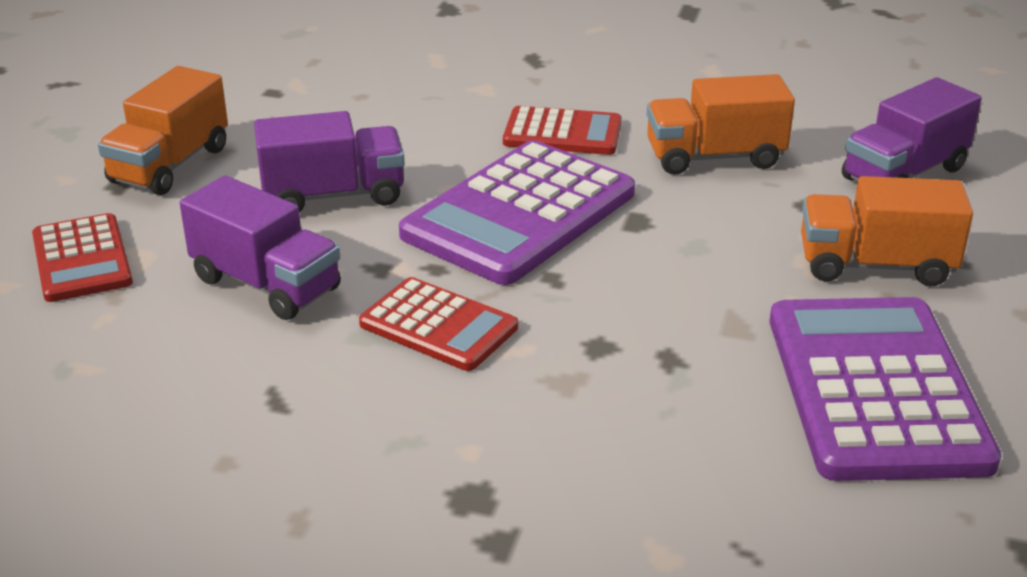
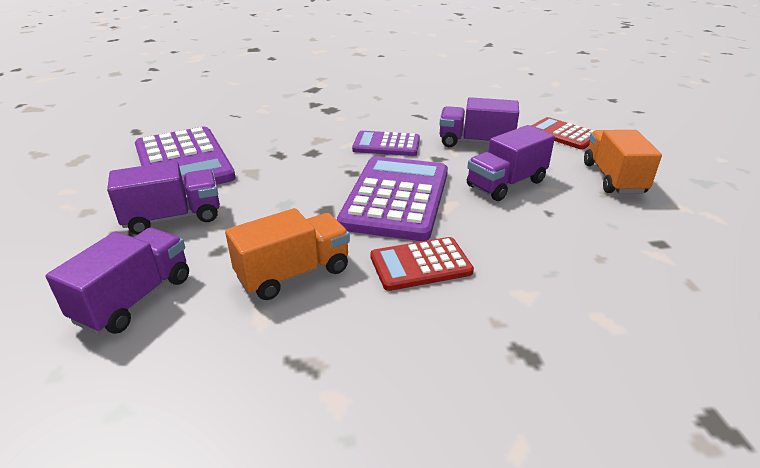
camera: 155 degrees right, 0 degrees up
red calculator [359,277,518,371] -> purple calculator [352,131,420,156]
orange truck [801,176,973,286] -> purple truck [107,161,220,235]

